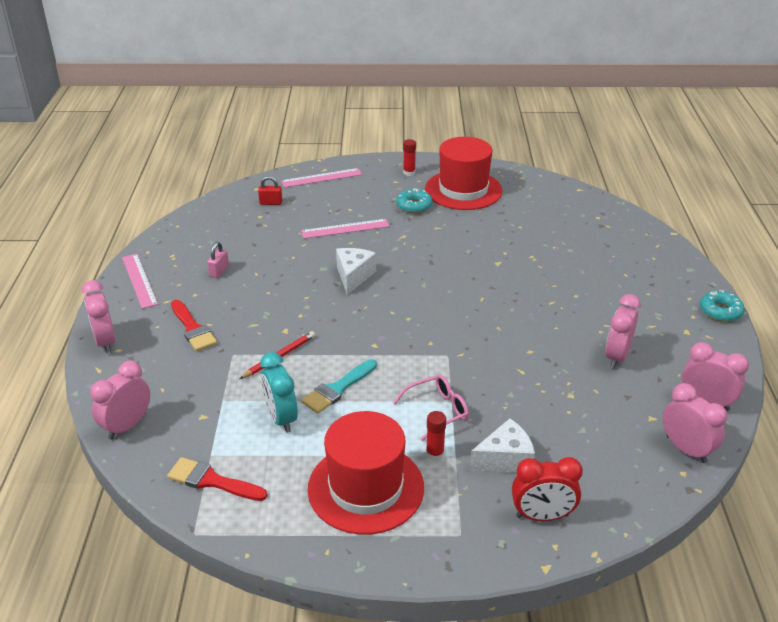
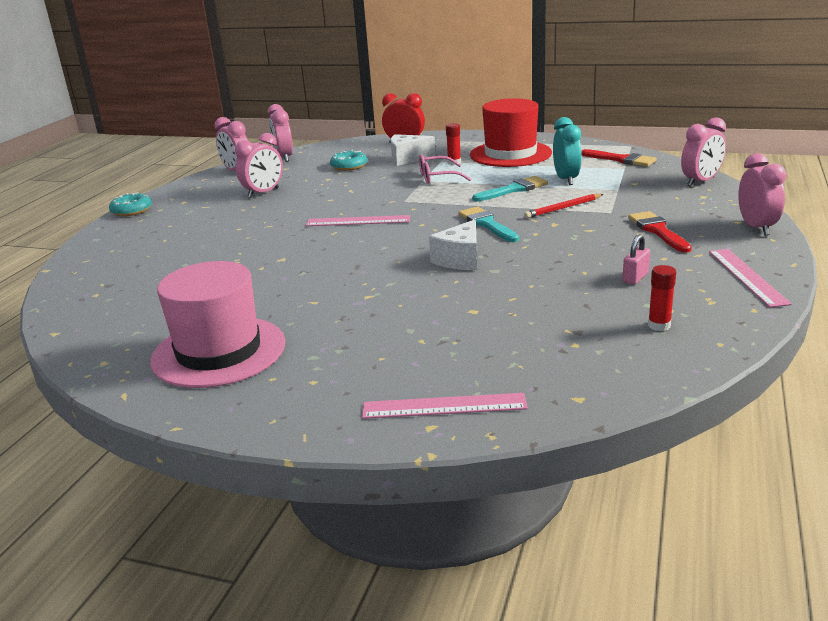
camera: 160 degrees left, 10 degrees down
red padlock [258,176,282,205] -> none
pink ruler [301,219,390,239] -> pink ruler moved to [306,215,410,226]
turquoise donut [396,189,432,213] -> turquoise donut moved to [330,150,367,171]
red glue stick [403,139,416,176] -> red glue stick moved to [648,265,676,331]
red hat [425,137,502,210] -> pink hat [150,261,285,388]
none -> turquoise brush [458,207,519,242]

